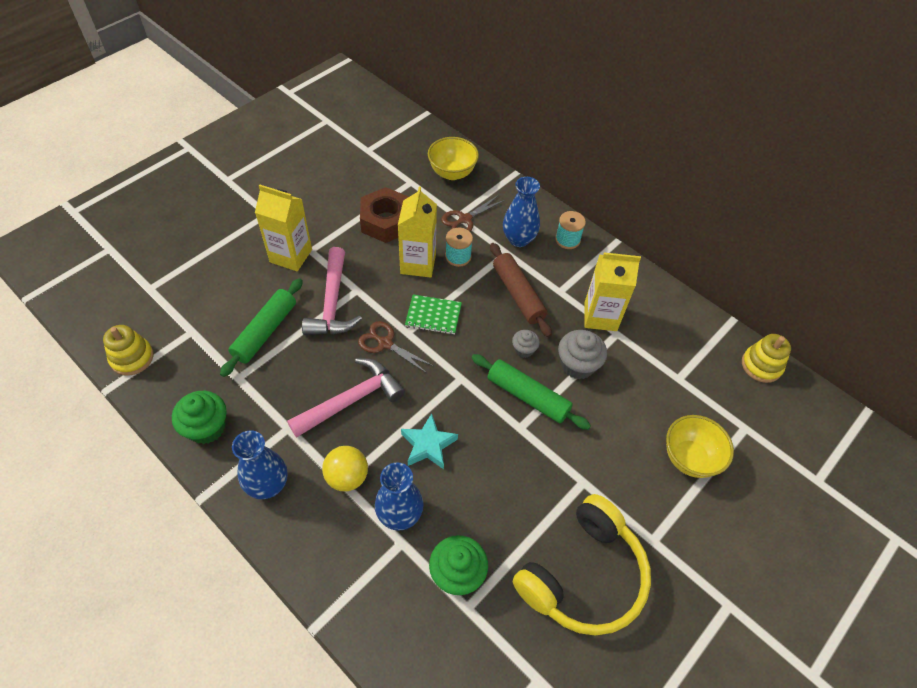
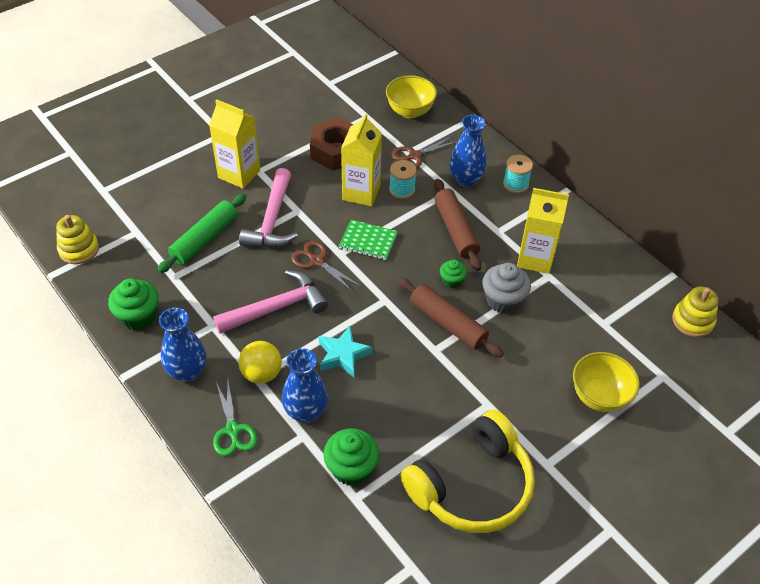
camera: 10 degrees right, 5 degrees down
green rolling pin [471,354,591,430] -> brown rolling pin [397,278,504,358]
grey cupcake [512,330,540,358] -> green cupcake [440,260,467,289]
none -> green scissors [213,382,257,456]

